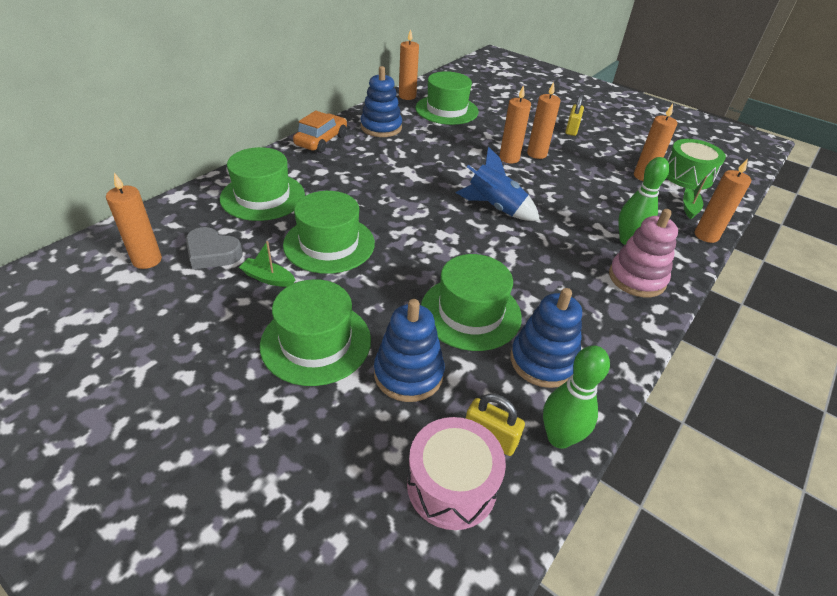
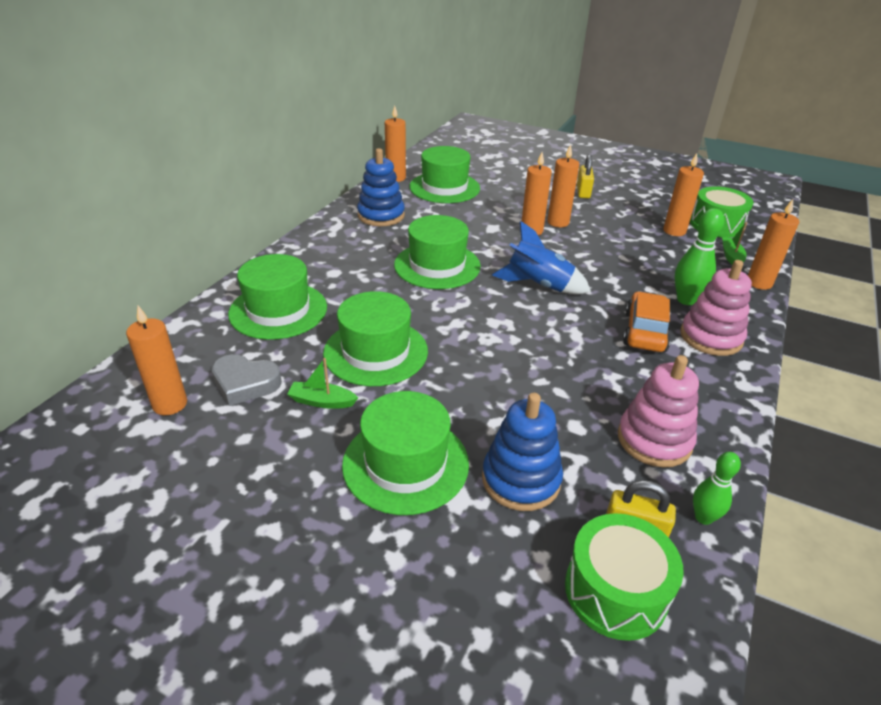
camera: 10 degrees left, 5 degrees down
orange car [293,111,347,153] -> orange car moved to [623,291,671,352]
pink drum [407,417,506,530] -> green drum [565,513,684,641]
green hat [421,254,522,351] -> green hat moved to [394,215,481,289]
blue stacking toy [510,288,582,388] -> pink stacking toy [618,355,699,467]
green bowling pin [543,345,610,449] -> green bowling pin [693,452,741,525], size x0.64

